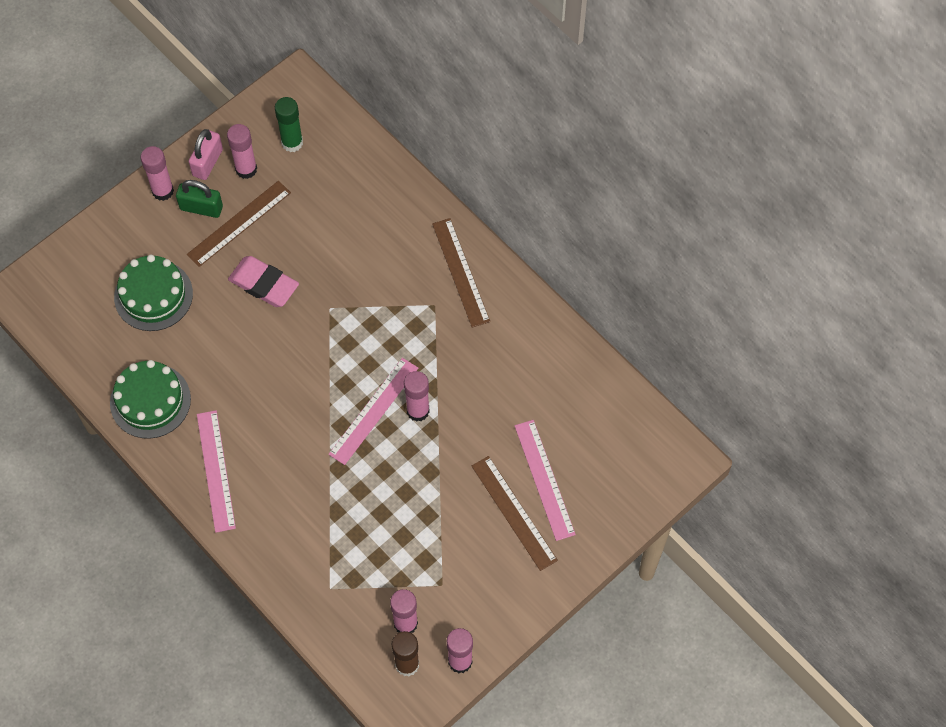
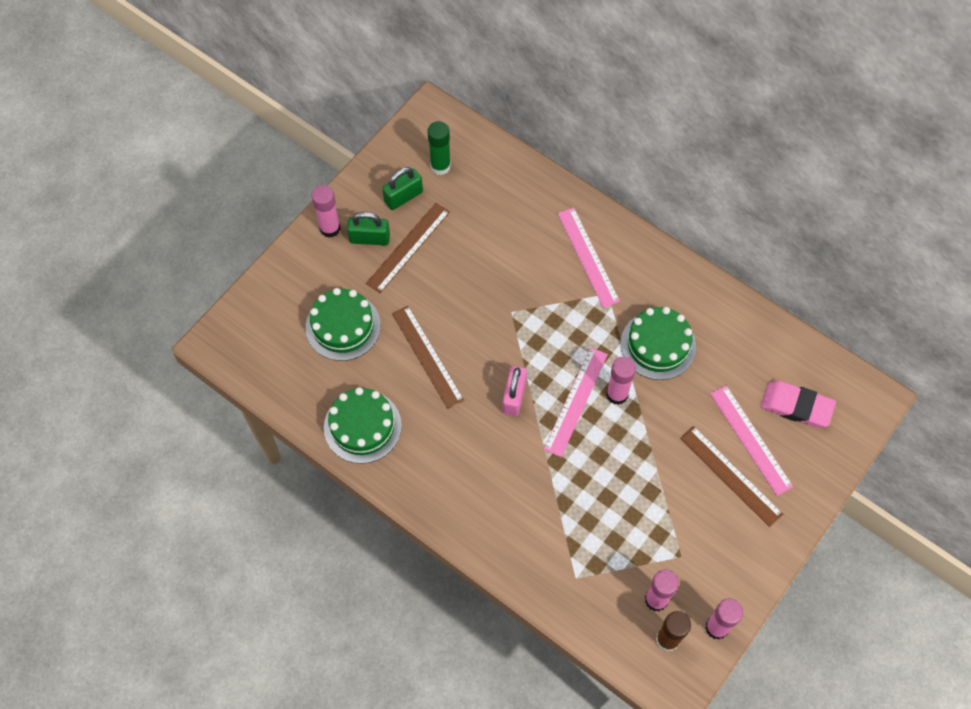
camera: 10 degrees left, 0 degrees up
pink padlock [189,129,223,180] -> pink padlock moved to [502,366,527,416]
pink ruler [197,410,236,533] -> pink ruler moved to [557,207,620,308]
pink glue stick [227,124,257,179] -> green padlock [382,167,423,210]
pink eraser [228,256,299,307] -> pink eraser moved to [761,381,836,428]
brown ruler [432,218,490,328] -> brown ruler moved to [392,306,464,409]
none -> green cake [620,307,696,380]

